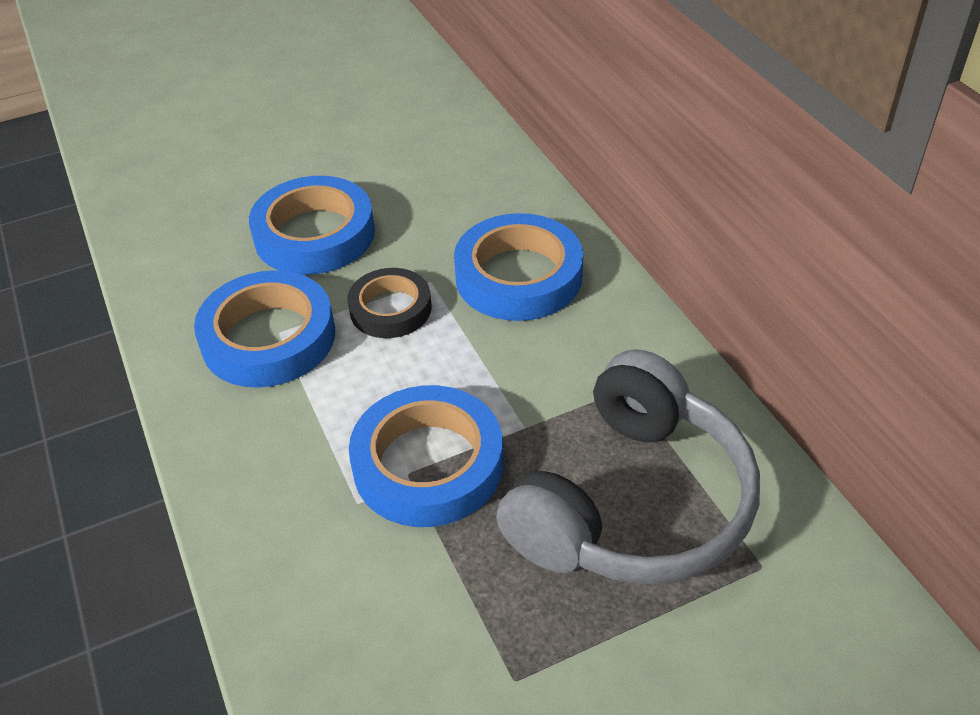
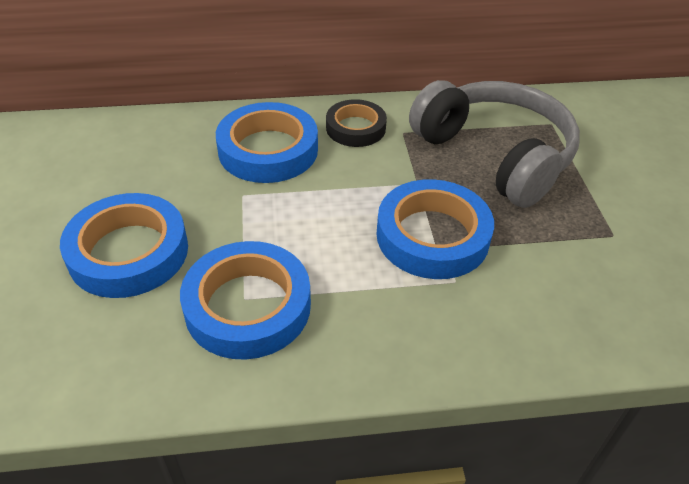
camera: 75 degrees left, 0 degrees up
black tape [347,268,432,338] -> black tape moved to [326,99,387,147]

